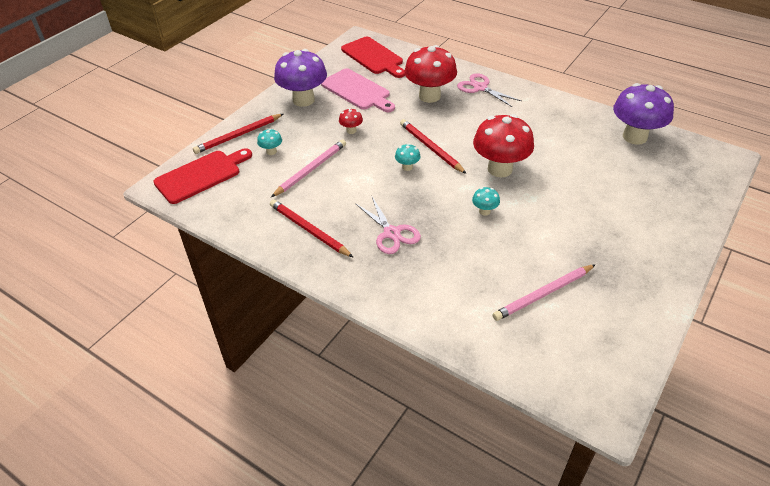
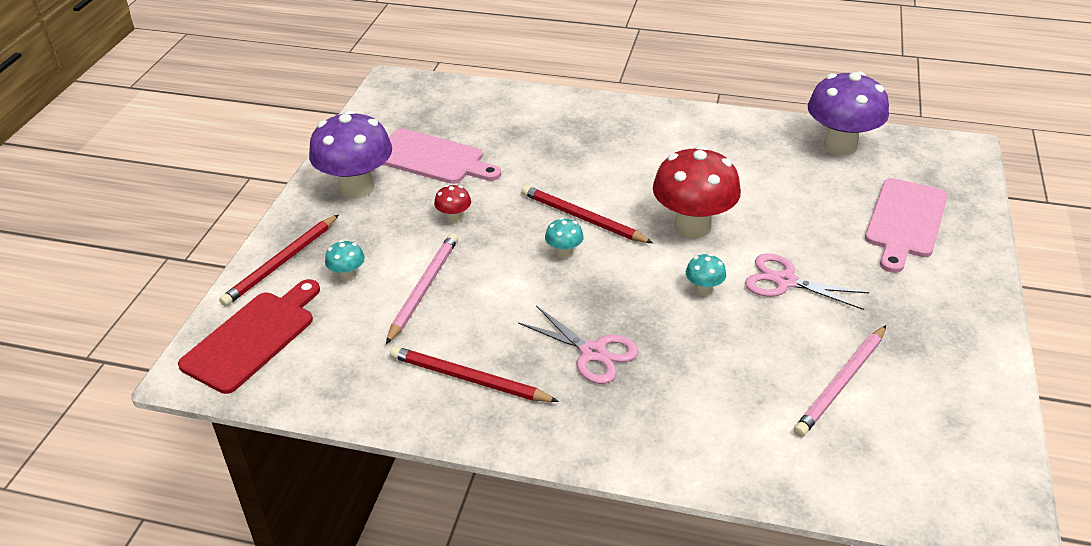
camera: 20 degrees left, 5 degrees down
red cutting board [341,37,405,78] -> none
red mushroom [404,45,457,103] -> none
pink scissors [457,73,521,107] -> pink scissors moved to [745,253,869,310]
none -> pink cutting board [865,178,948,273]

